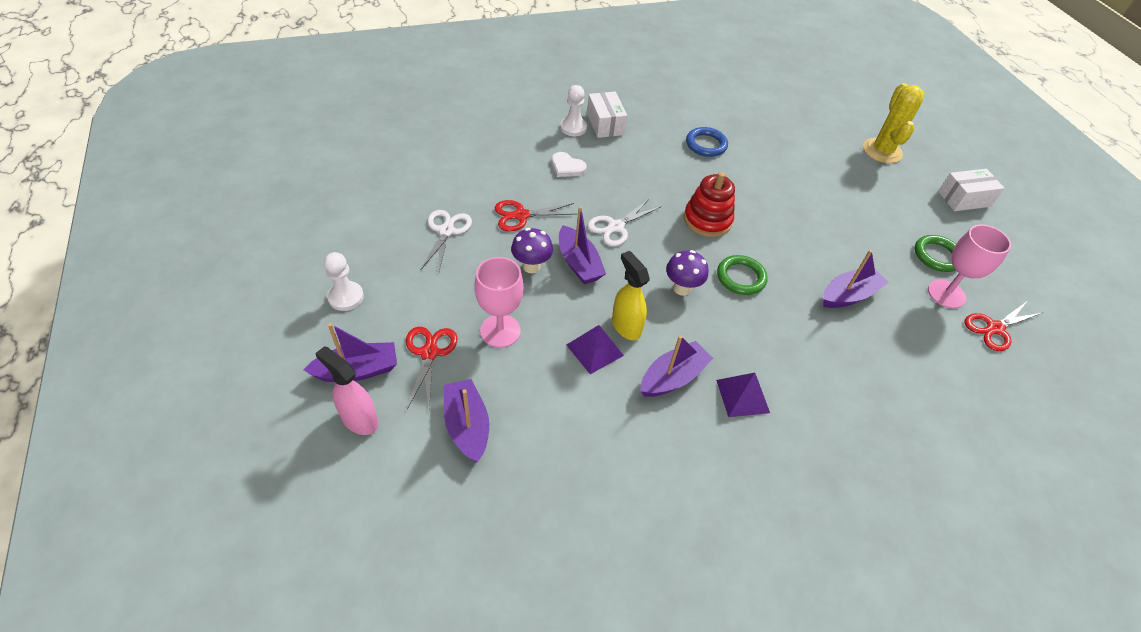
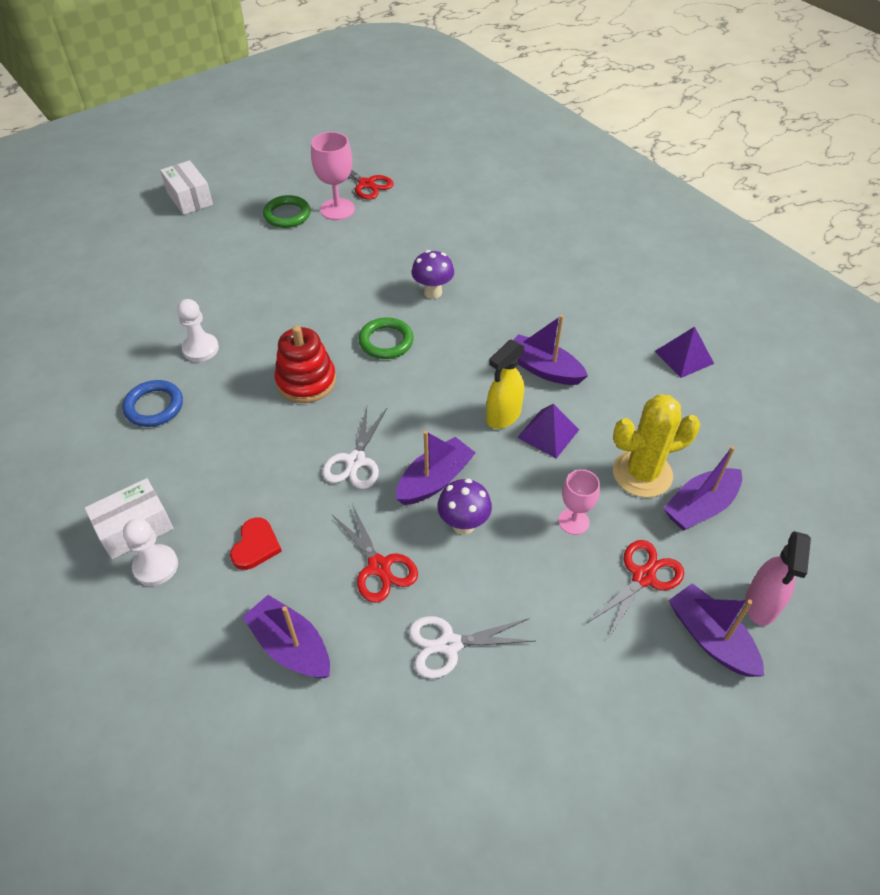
camera: 105 degrees left, 0 degrees up
white pawn [324,252,364,311] -> white pawn moved to [177,299,219,362]
red scissors [406,327,458,409] -> red scissors turned 150 degrees clockwise [587,540,684,639]
pink goblet [474,257,524,348] -> pink goblet [558,469,600,535], size x0.65
white heart [552,152,586,177] -> red heart [230,517,282,570]
white scissors [588,198,660,246] -> white scissors turned 75 degrees clockwise [322,407,387,489]
purple mushroom [666,250,708,296] -> purple mushroom moved to [412,250,454,299]
purple pyramid [716,373,770,417] -> purple pyramid moved to [655,326,714,378]
purple boat [823,250,889,308] -> purple boat moved to [243,595,330,678]
yellow cactus [863,83,924,163] -> yellow cactus moved to [613,394,700,497]

